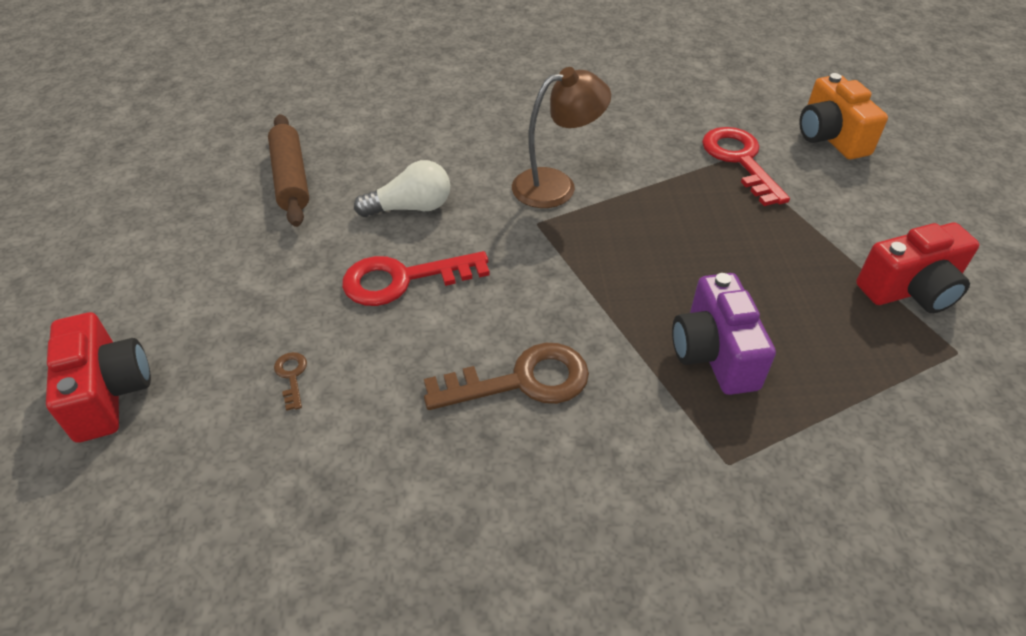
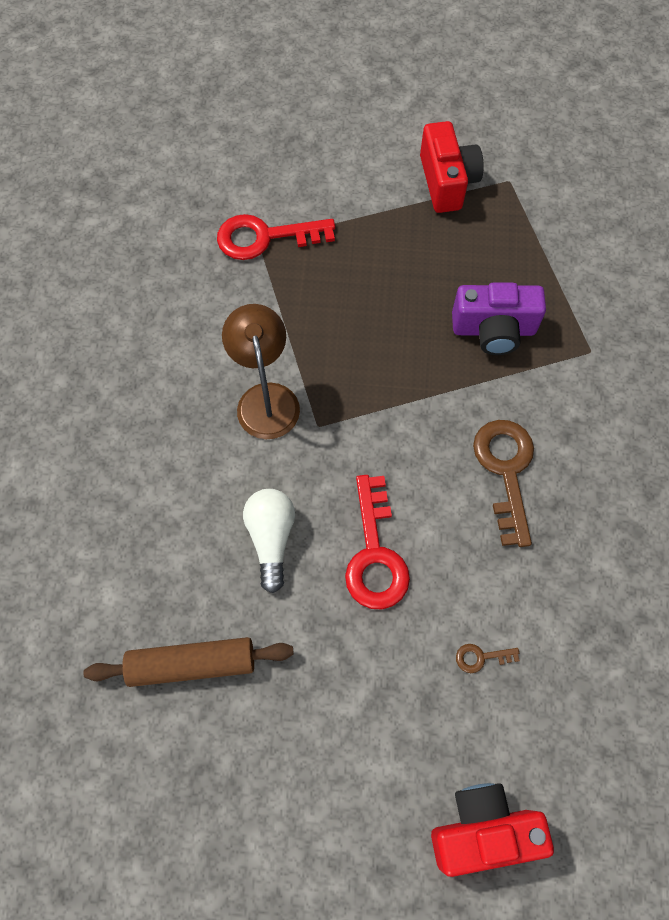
camera: 80 degrees left, 20 degrees up
orange camera [799,73,888,159] -> none

